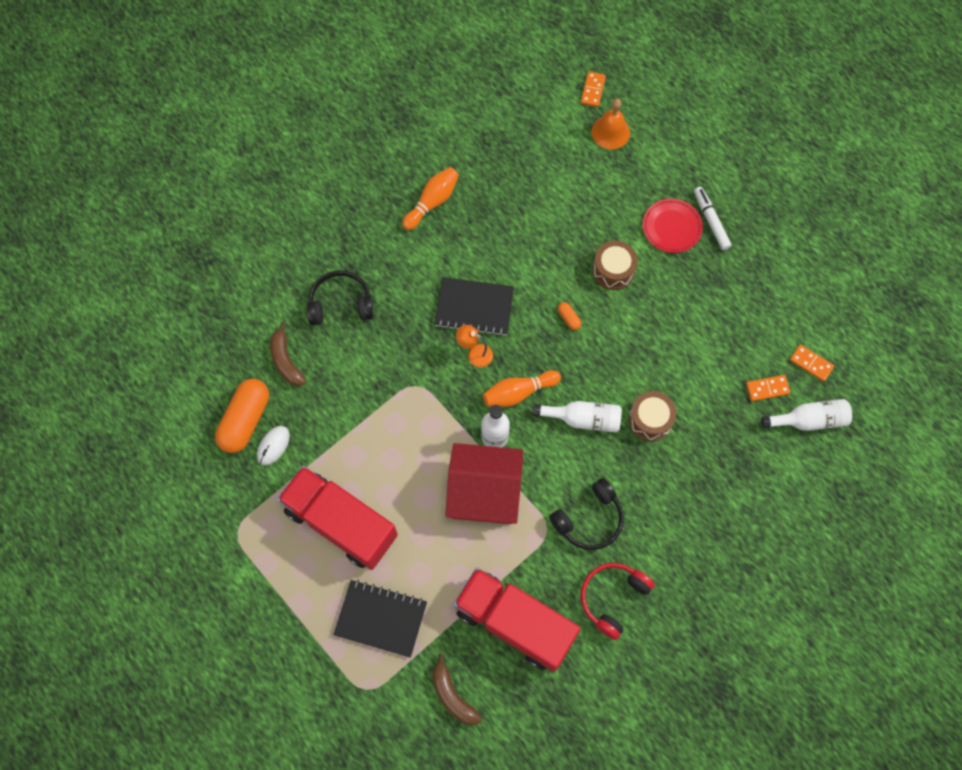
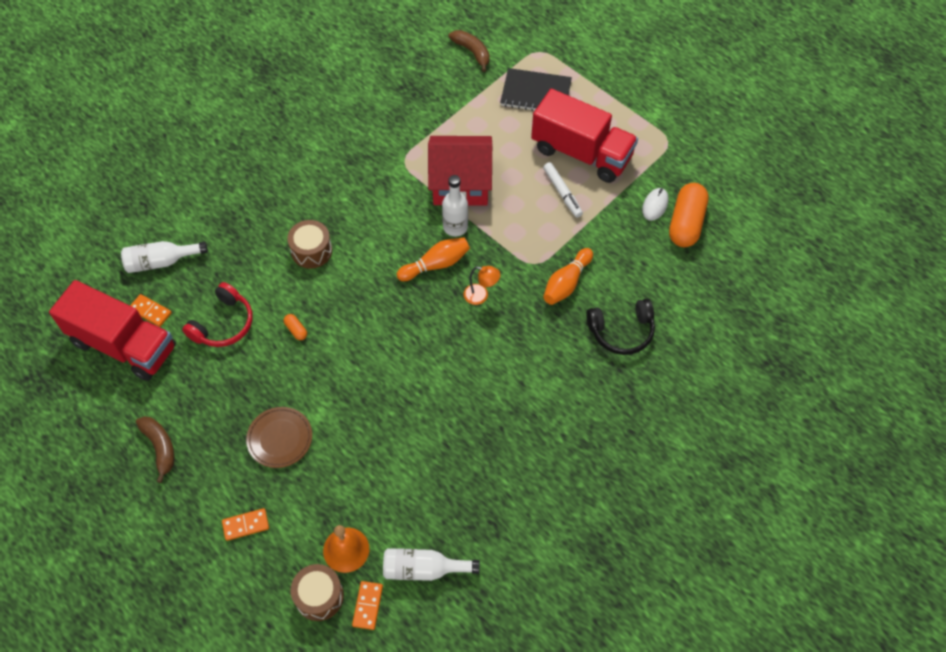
camera: 175 degrees right, 10 degrees down
brown banana [270,322,306,386] -> brown banana moved to [136,416,174,483]
orange bowling pin [402,167,459,230] -> orange bowling pin moved to [543,248,593,305]
black notebook [434,277,514,336] -> none
red truck [454,568,581,672] -> red truck moved to [49,280,176,381]
white bottle [533,401,622,432] -> white bottle moved to [383,548,480,581]
black headphones [549,478,624,550] -> none
orange capsule [558,302,581,330] -> orange capsule moved to [284,314,307,340]
red headphones [581,563,655,640] -> red headphones moved to [182,282,252,347]
brown drum [593,241,638,290] -> brown drum moved to [291,564,344,621]
red plate [643,199,703,253] -> brown plate [246,407,312,468]
white marker [694,187,731,250] -> white marker moved to [543,162,583,218]
orange domino [746,375,790,401] -> orange domino moved to [222,508,269,541]

